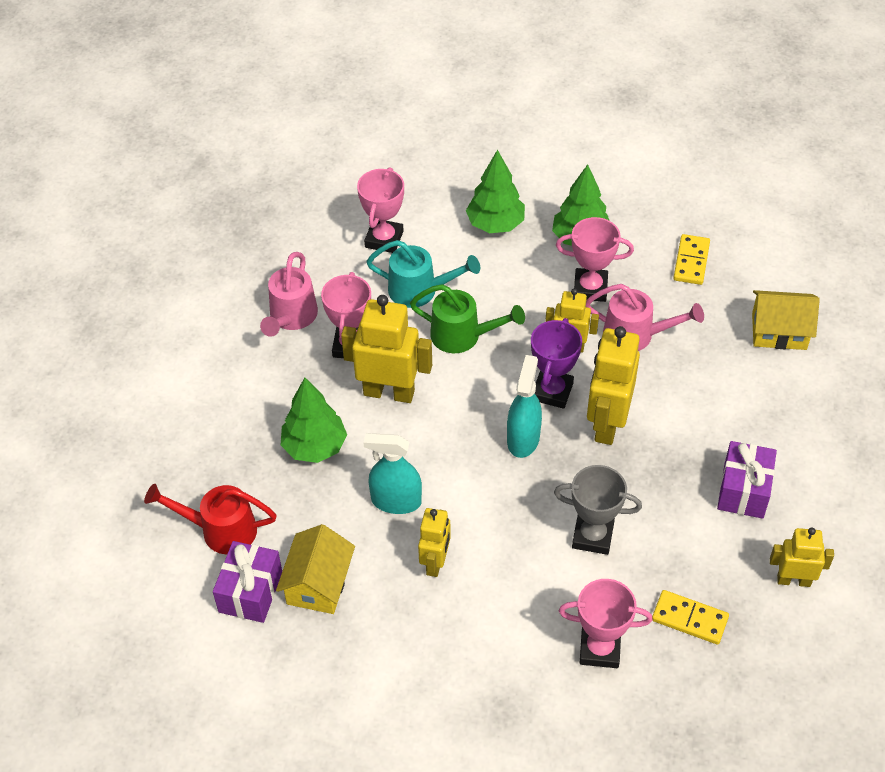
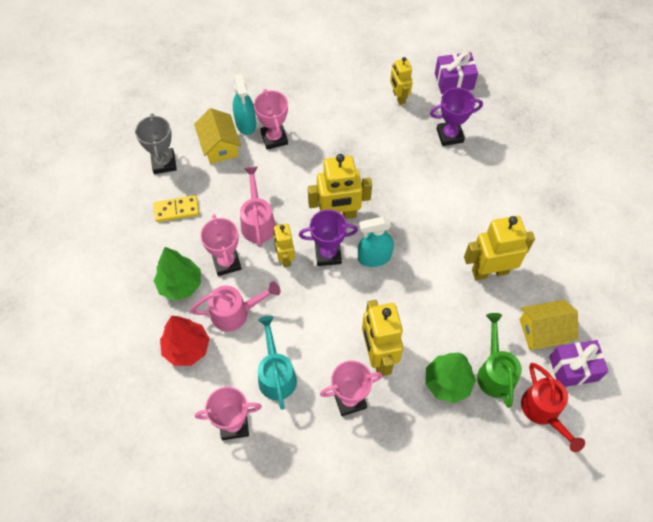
camera: 115 degrees left, 10 degrees up
pink watering can [260,252,318,337] -> pink watering can moved to [190,281,281,332]
turquoise spray bottle [364,433,422,514] -> turquoise spray bottle moved to [233,74,256,135]
green watering can [410,284,525,353] -> green watering can moved to [477,313,522,408]
yellow robot [418,508,451,577] -> yellow robot [464,216,535,280], size x1.66
green tree [466,150,525,233] -> red tree [160,316,210,366]
grey trophy [554,465,642,555] -> grey trophy moved to [135,114,177,174]
pink trophy [559,579,652,668] -> pink trophy moved to [254,89,288,150]
yellow domino [652,590,729,645] -> purple trophy [430,87,483,146]
purple gift [717,441,777,519] -> purple gift moved to [435,52,478,94]

